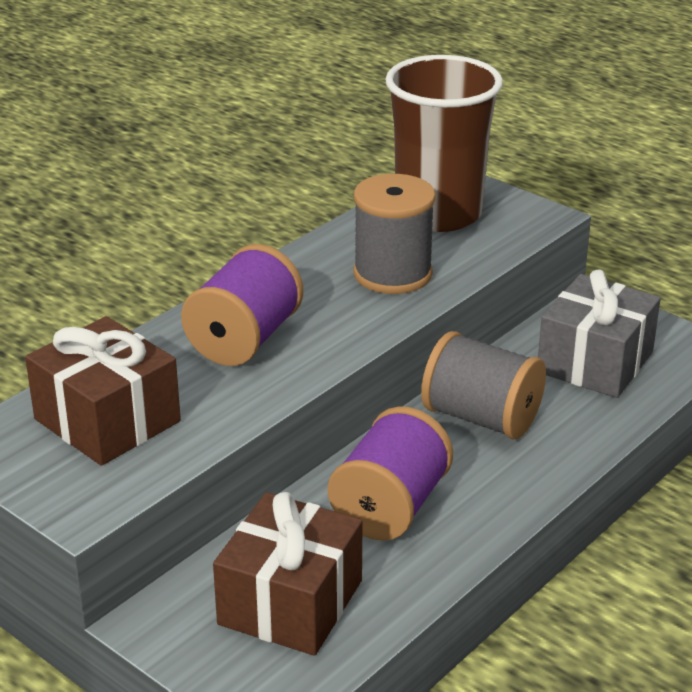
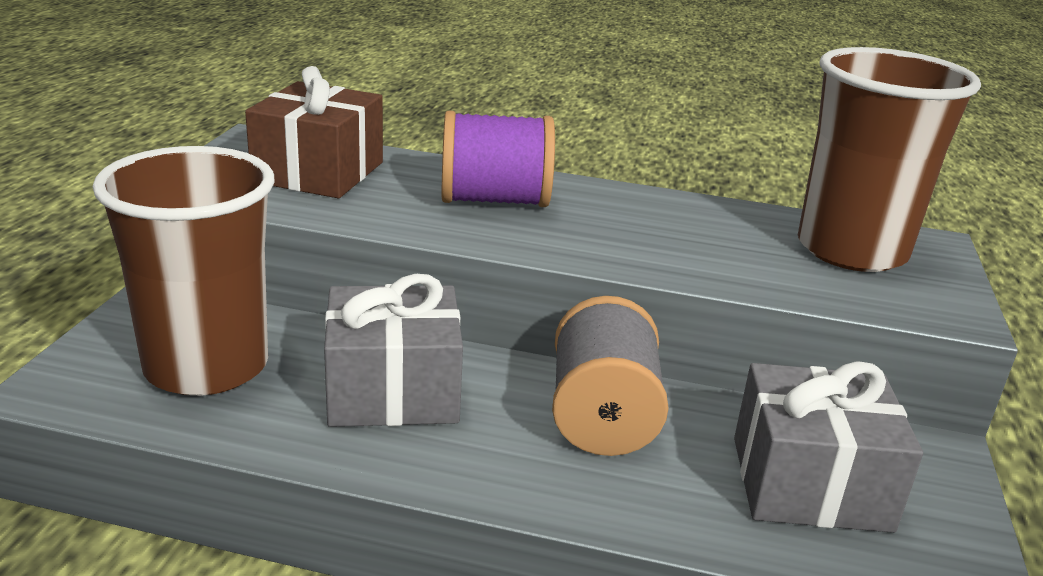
camera: 60 degrees right, 5 degrees down
brown gift [213,492,363,656] -> brown cup [93,146,275,396]
purple spool [328,406,453,541] -> grey gift [324,274,463,427]
grey spool [353,174,436,294] -> none

